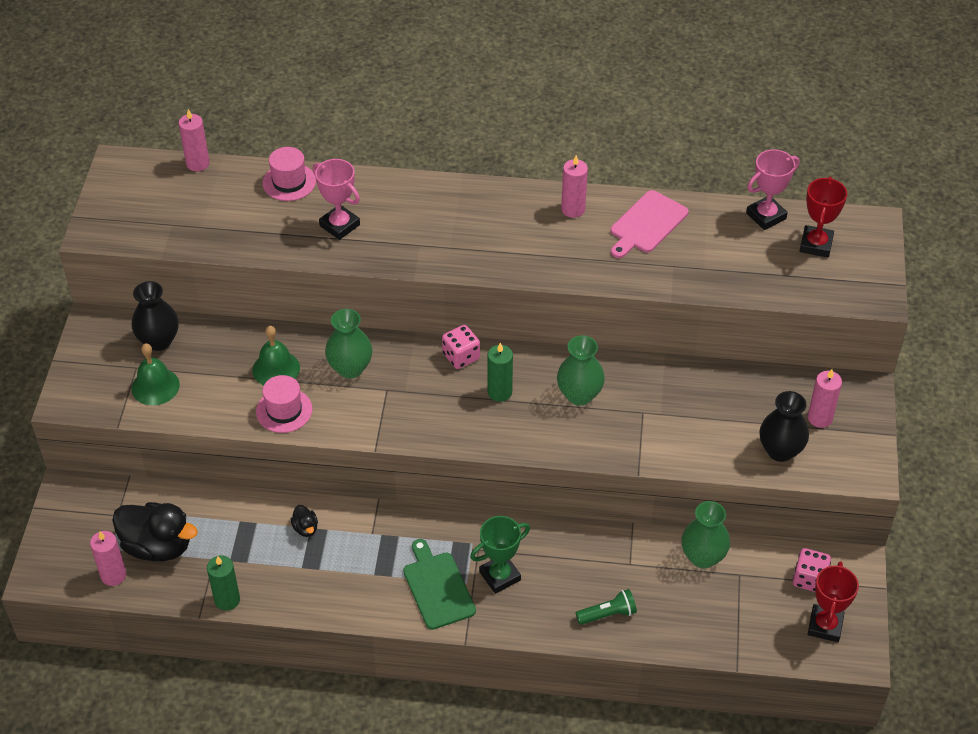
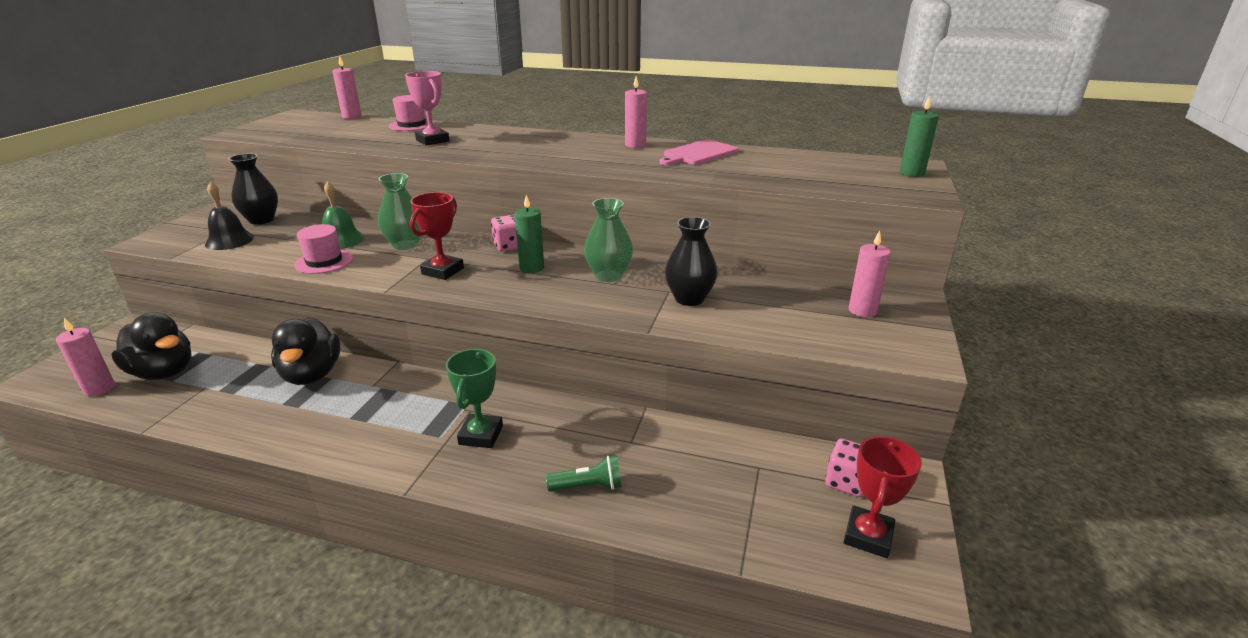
camera: 10 degrees right, 20 degrees down
green bell [132,343,180,406] -> black bell [205,182,254,250]
green candle [207,555,240,611] -> green candle moved to [899,96,939,177]
black duck [291,505,318,537] -> black duck [271,317,340,385], size x2.30
green cutting board [403,539,476,630] -> none
green trophy [470,516,530,594] -> green trophy turned 60 degrees counterclockwise [446,349,503,448]
green vase [681,501,730,568] -> none
pink trophy [746,149,799,230] -> none
black vase [759,391,809,462] -> black vase moved to [665,217,717,306]
red trophy [800,177,847,257] -> red trophy moved to [410,192,464,280]

